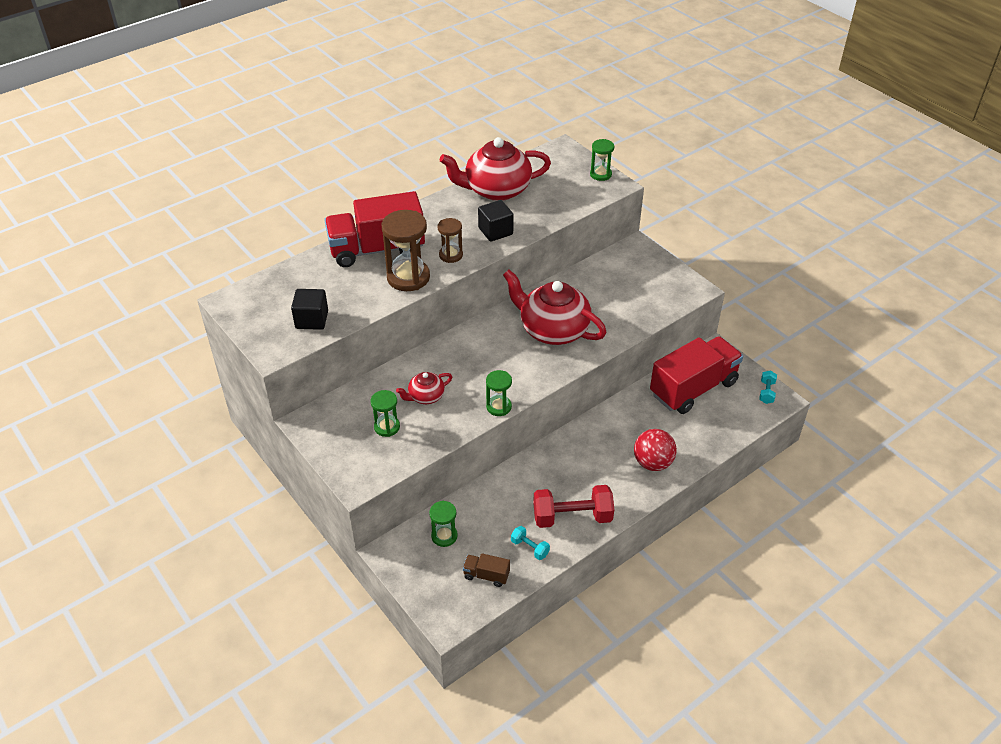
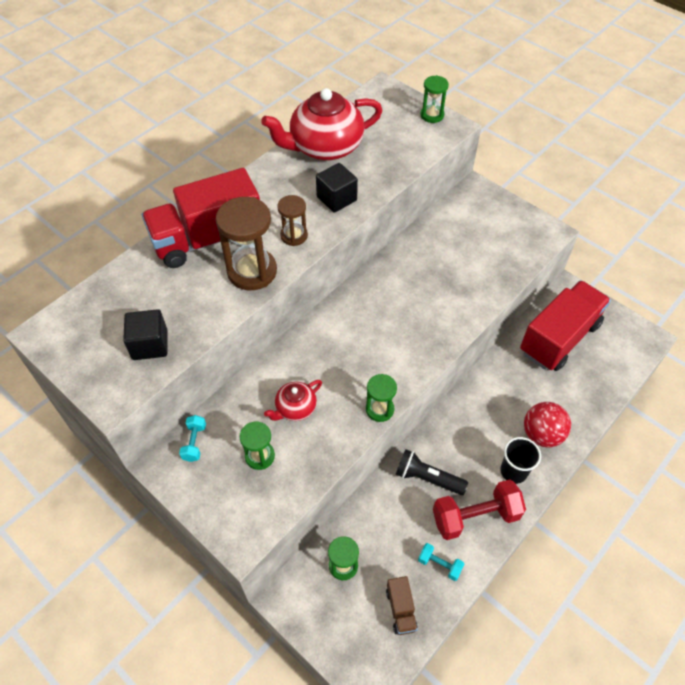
camera: 10 degrees left, 10 degrees up
brown truck [463,553,510,587] -> brown truck turned 105 degrees counterclockwise [386,576,418,635]
red teapot [503,270,606,345] -> none
turquoise dumbbell [759,370,777,404] -> turquoise dumbbell moved to [179,415,206,462]
none -> black flashlight [396,449,468,495]
none -> black cup [500,437,541,484]

